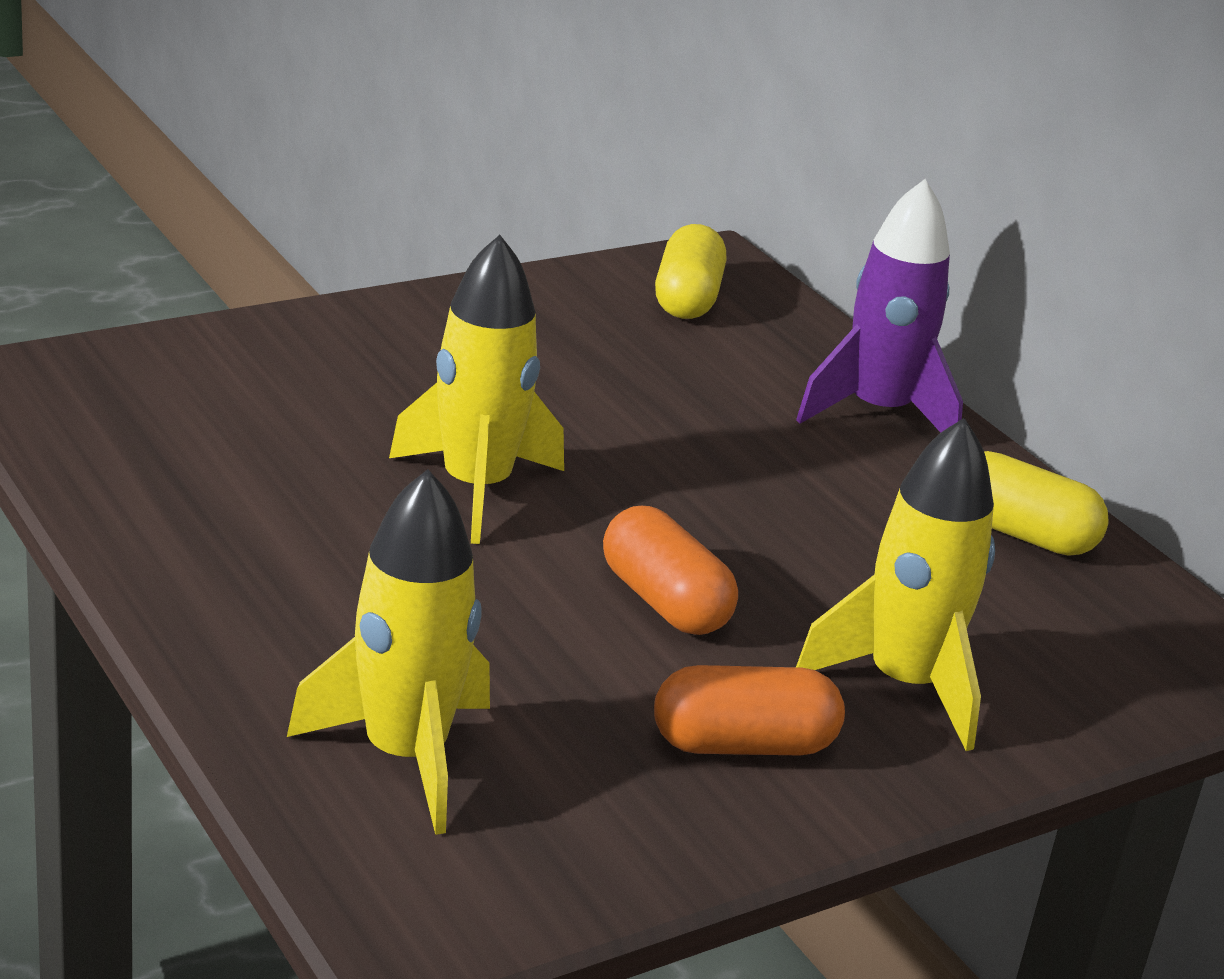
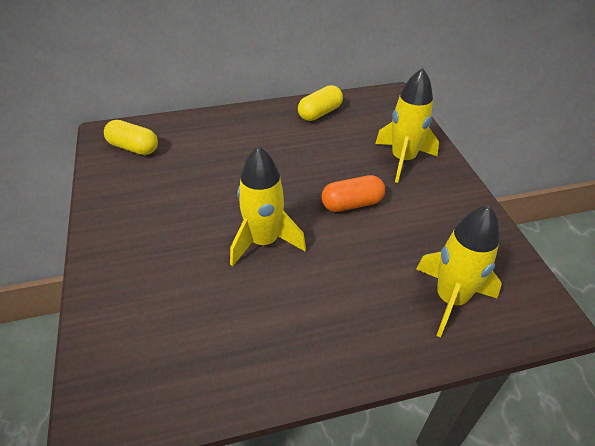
camera: 70 degrees left, 15 degrees up
orange capsule [654,665,845,755] -> none
purple rocket [796,179,963,433] -> none

